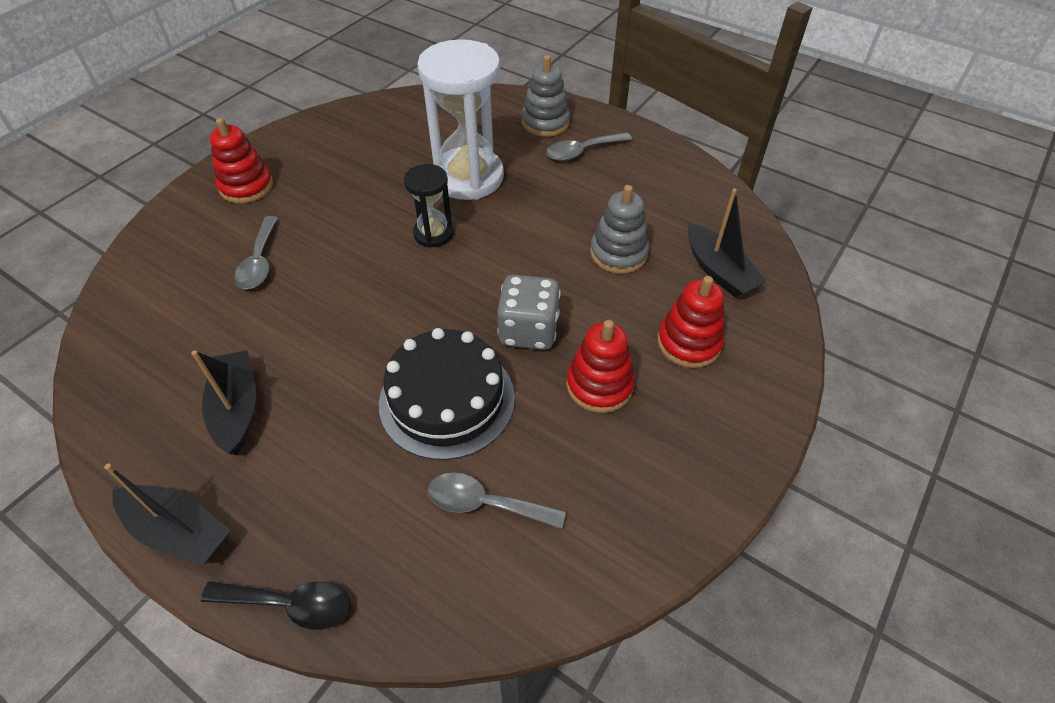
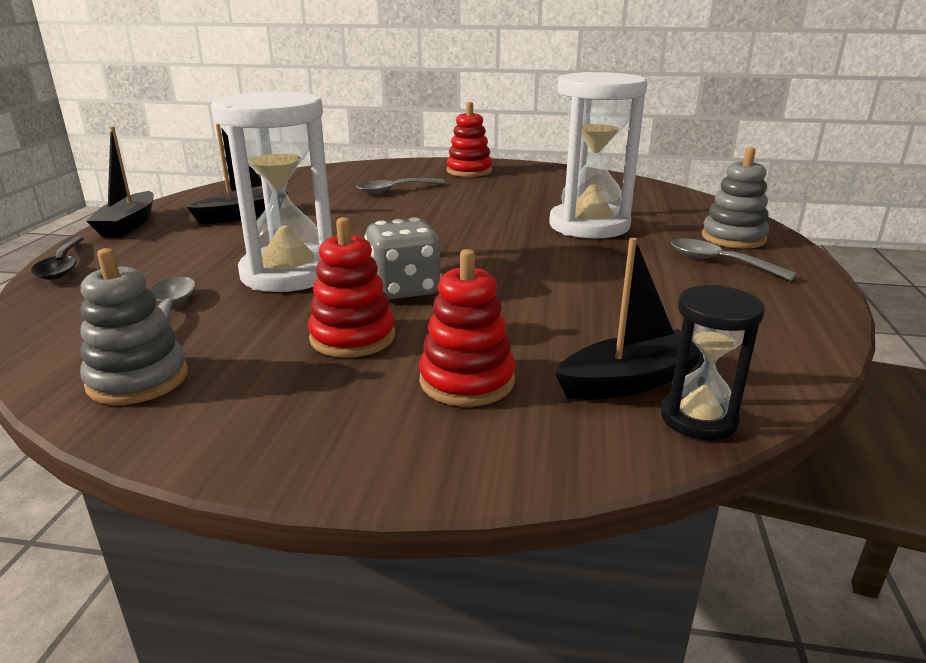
camera: 65 degrees right, 25 degrees down
black cake [379,328,515,460] -> white hourglass [211,91,332,292]
black hourglass [404,164,454,248] -> black hourglass moved to [661,285,765,440]
grey stacking toy [590,185,649,274] -> grey stacking toy moved to [80,248,188,405]
black boat [688,188,767,298] -> black boat turned 150 degrees counterclockwise [555,238,701,400]

